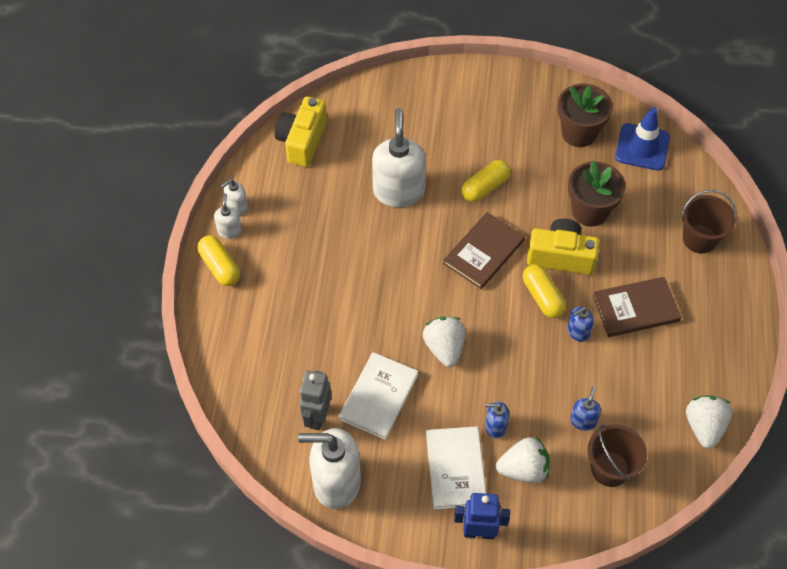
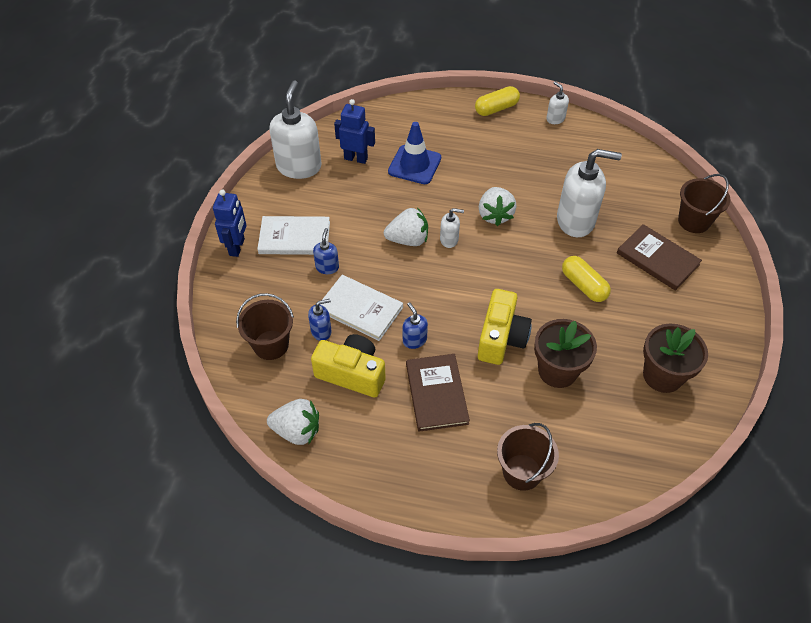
camera: 95 degrees right, 5 degrees down
white soap dispenser [214,193,242,239] -> white soap dispenser moved to [440,208,464,248]
yellow camera [275,97,327,167] -> yellow camera moved to [311,334,386,397]
grey robot [300,371,331,430] -> blue robot [334,99,375,164]
white book [339,352,418,440] -> white book moved to [319,275,403,341]
brown book [443,212,525,289] -> brown book moved to [617,224,702,291]
white strawberry [496,437,550,483] -> white strawberry moved to [479,187,517,226]
yellow capsule [523,264,566,318] -> none
blue soap dispenser [570,387,601,431] -> blue soap dispenser turned 45 degrees counterclockwise [308,299,332,341]
blue traffic cone [615,107,670,171] -> blue traffic cone moved to [388,122,441,184]
none -> brown bucket [678,174,730,233]

